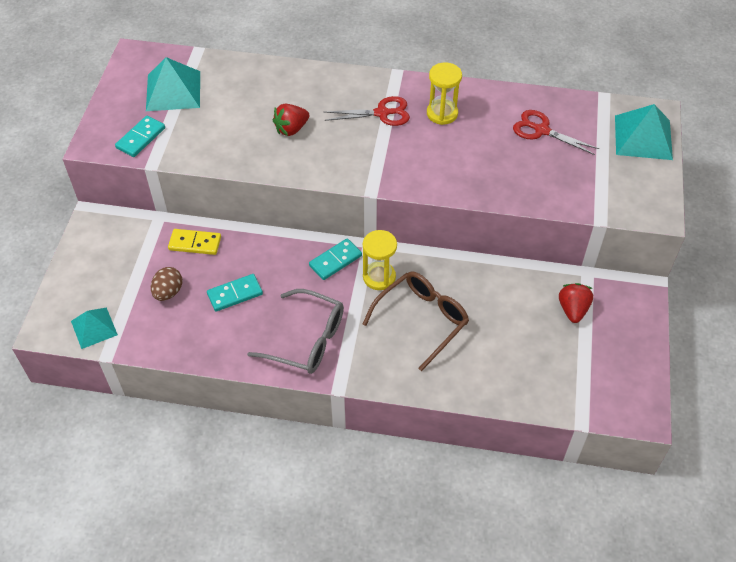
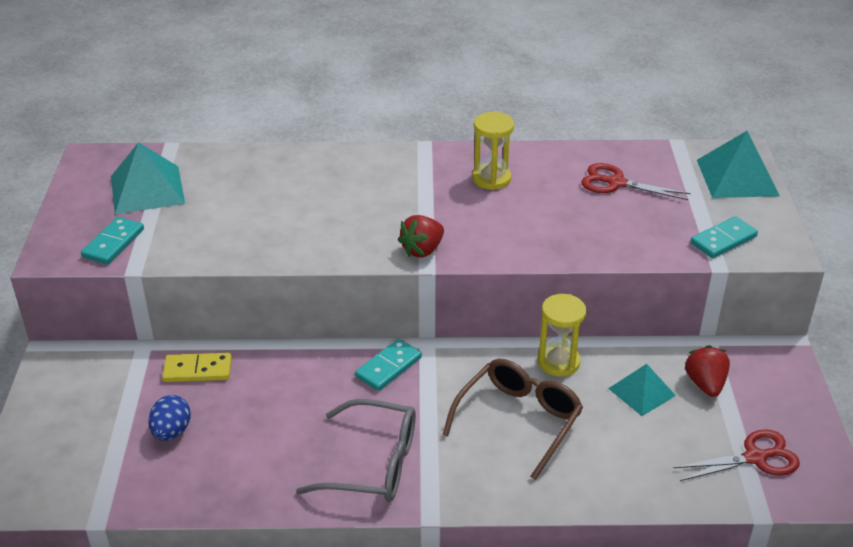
camera: 10 degrees left, 15 degrees down
turquoise pyramid [71,307,118,349] -> turquoise pyramid moved to [608,364,676,416]
brown egg [151,267,182,301] -> blue egg [149,395,191,441]
turquoise domino [207,274,263,312] -> turquoise domino moved to [690,216,758,258]
red strawberry [273,104,309,136] -> red strawberry moved to [398,215,444,257]
red scissors [324,96,410,126] -> red scissors moved to [673,429,800,481]
yellow hourglass [363,230,397,290] -> yellow hourglass moved to [537,294,587,376]

